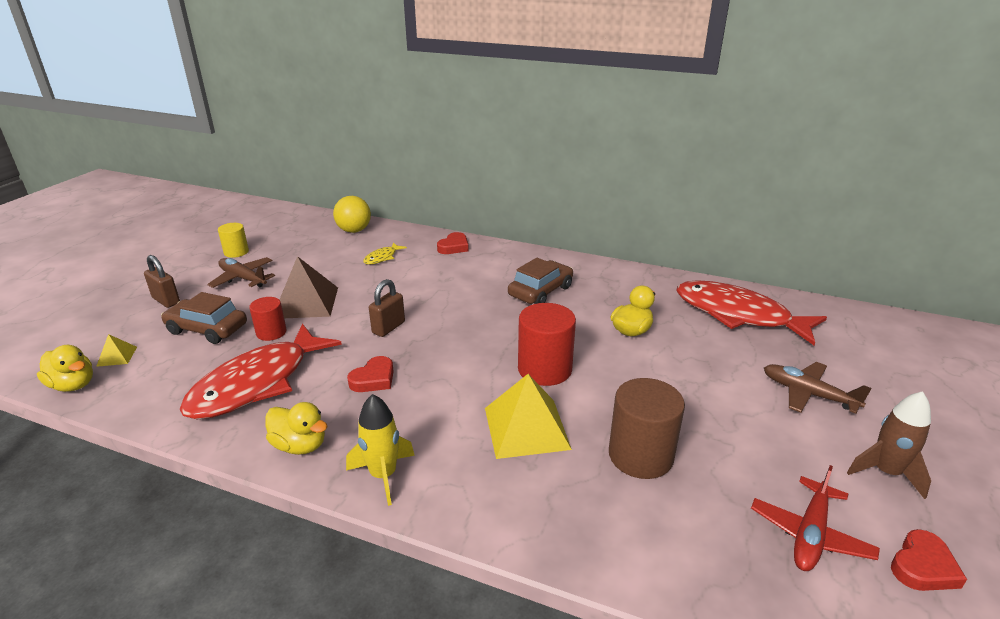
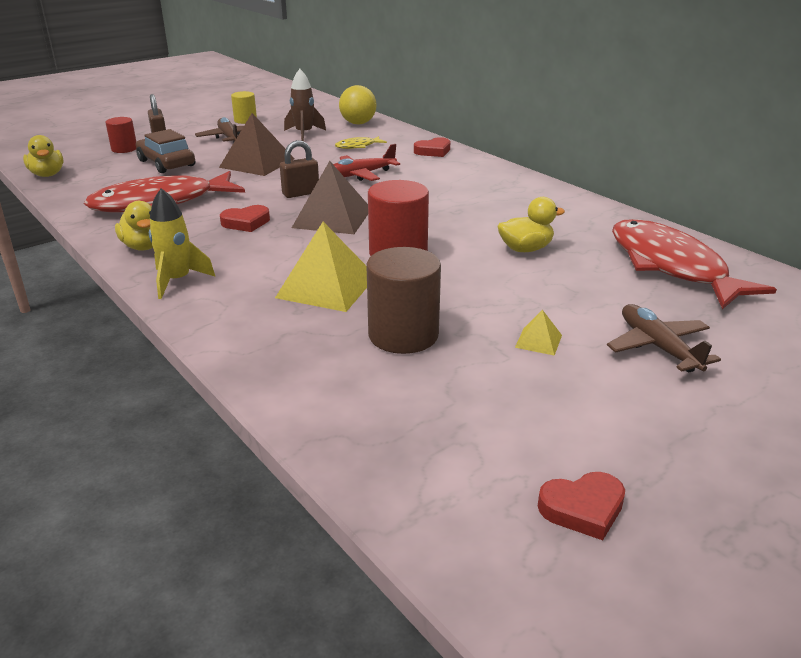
camera: 30 degrees right, 0 degrees up
yellow pyramid [96,334,137,367] -> yellow pyramid moved to [515,310,562,356]
red cylinder [249,297,286,341] -> red cylinder moved to [105,117,136,153]
brown car [508,258,573,304] -> none
red plane [751,465,880,571] -> red plane moved to [333,144,400,181]
brown rocket [847,391,931,499] -> brown rocket moved to [284,69,326,141]
none -> brown pyramid [292,161,368,234]

